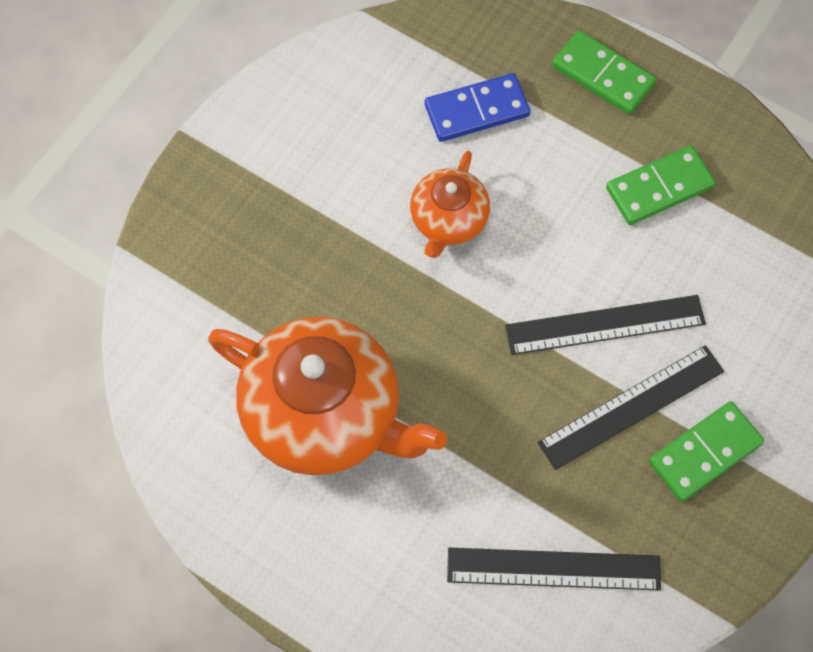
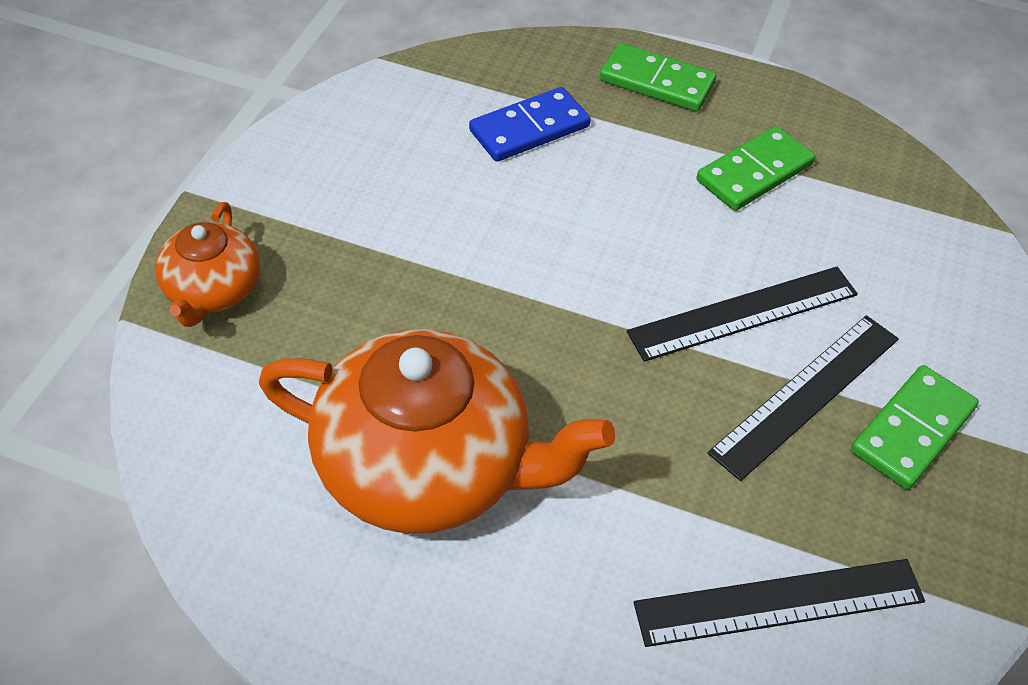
camera: 15 degrees left, 15 degrees down
orange teapot [410,151,490,258] -> orange teapot moved to [155,202,260,327]

